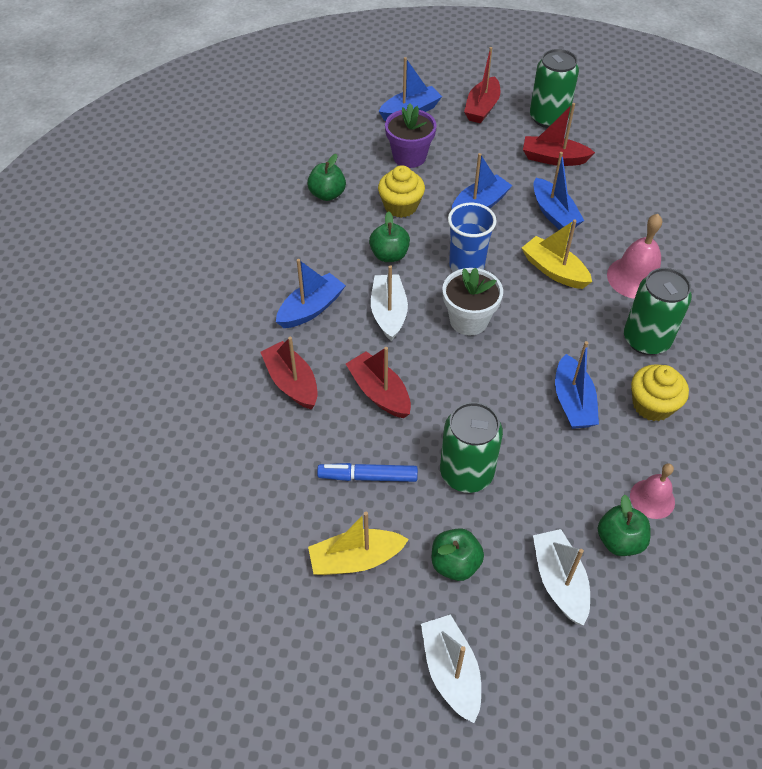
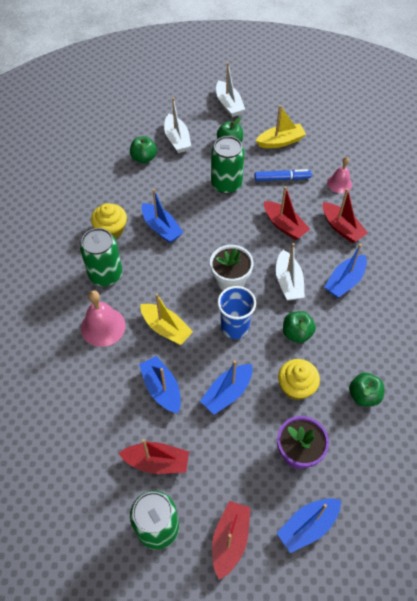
camera: 175 degrees right, 5 degrees up
blue boat [555,341,599,429] -> blue boat turned 150 degrees clockwise [141,189,184,243]
pink bell [630,463,675,519] -> pink bell moved to [327,157,352,193]

